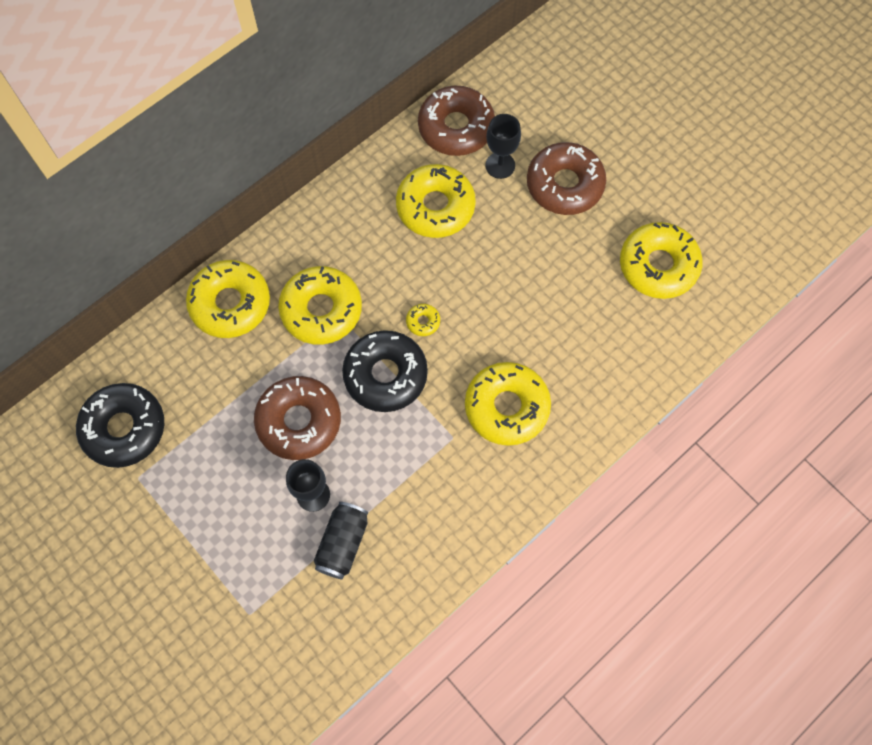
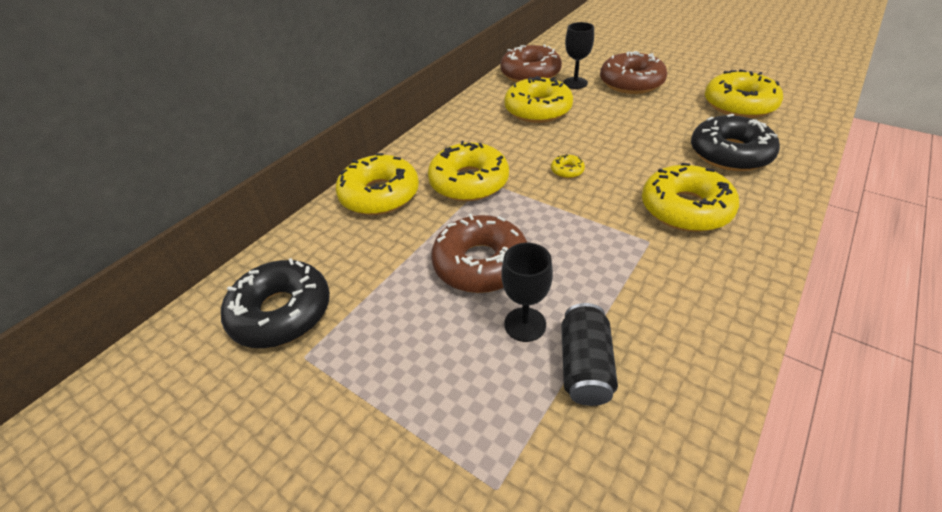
camera: 10 degrees left, 25 degrees down
black donut [342,330,428,412] -> black donut moved to [691,114,780,171]

